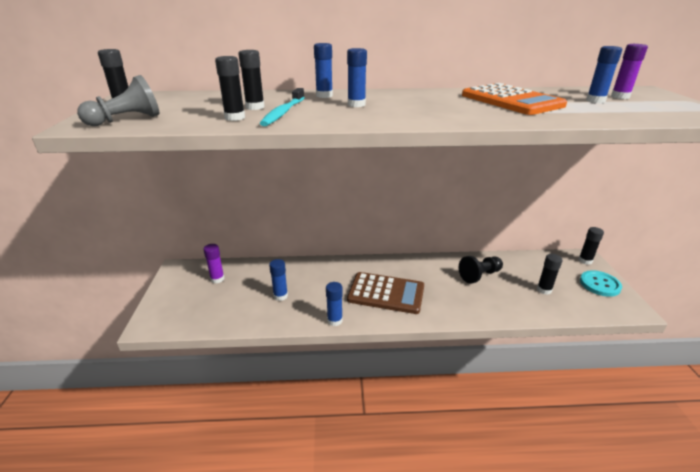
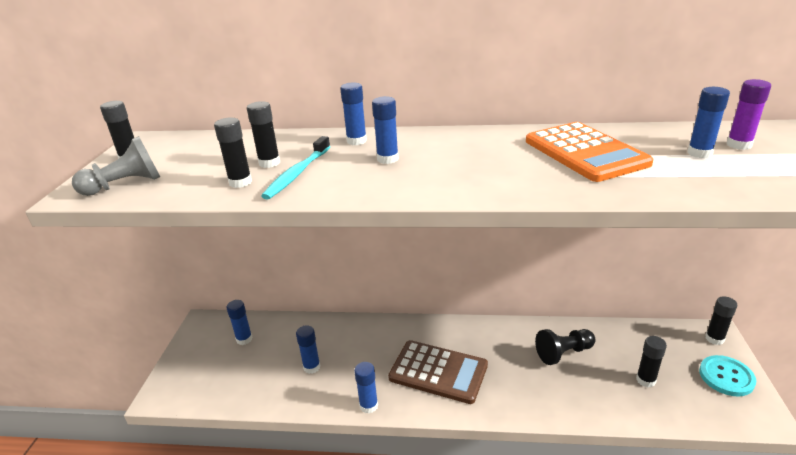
camera: 10 degrees right, 0 degrees up
purple glue stick [203,244,225,284] -> blue glue stick [226,300,252,345]

